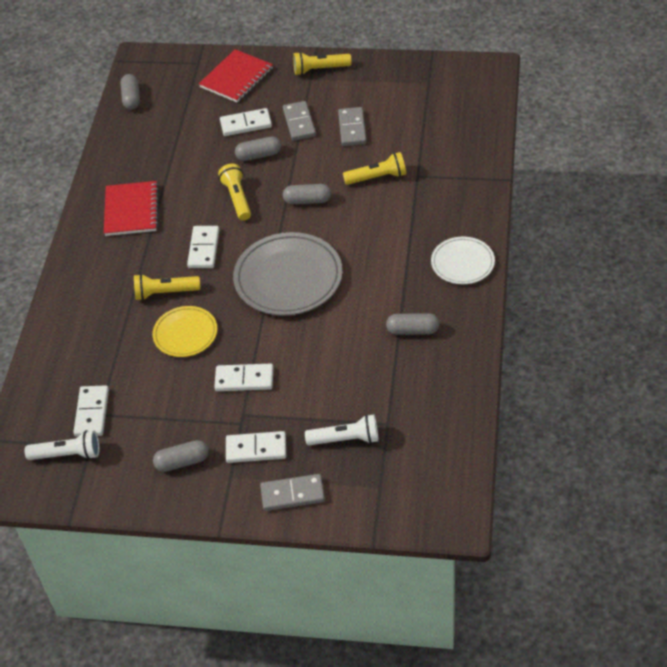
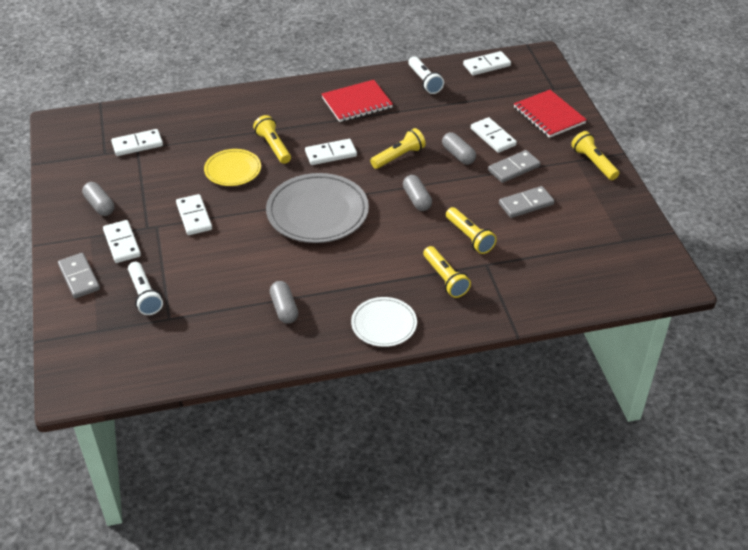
camera: 65 degrees right, 5 degrees down
white flashlight [25,430,99,460] -> white flashlight moved to [408,56,444,94]
grey capsule [121,74,140,110] -> white domino [463,51,511,75]
red notebook [199,49,273,103] -> red notebook turned 45 degrees clockwise [514,90,587,138]
none -> yellow flashlight [423,246,471,298]

